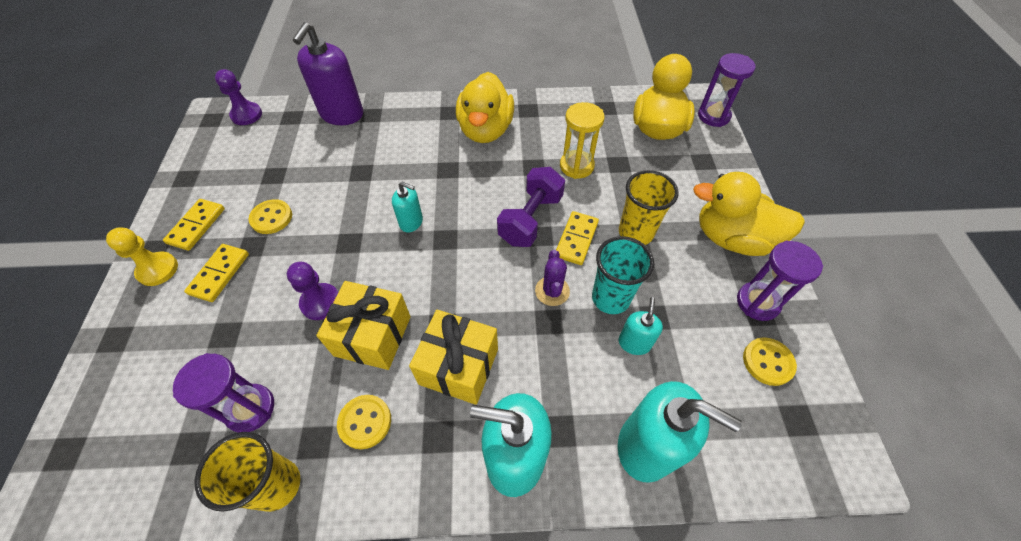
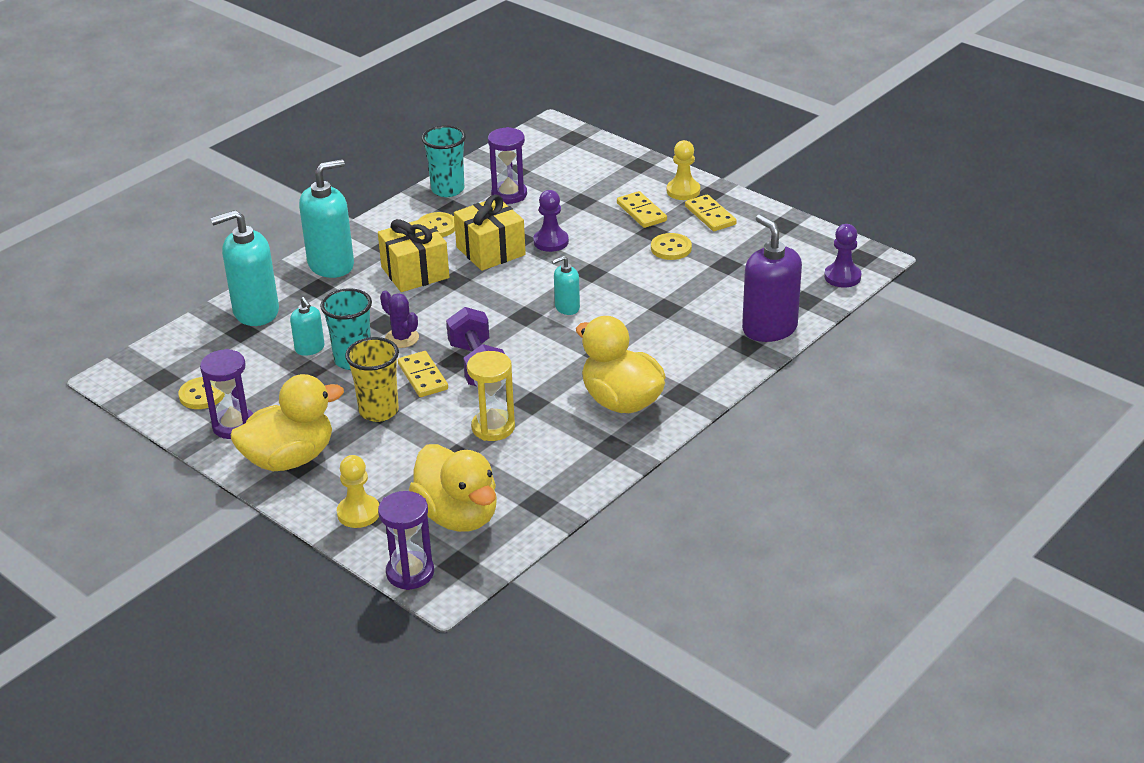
camera: 135 degrees right, 20 degrees down
yellow cup [195,432,300,512] -> turquoise cup [422,125,466,197]
none -> yellow pawn [337,455,379,528]

